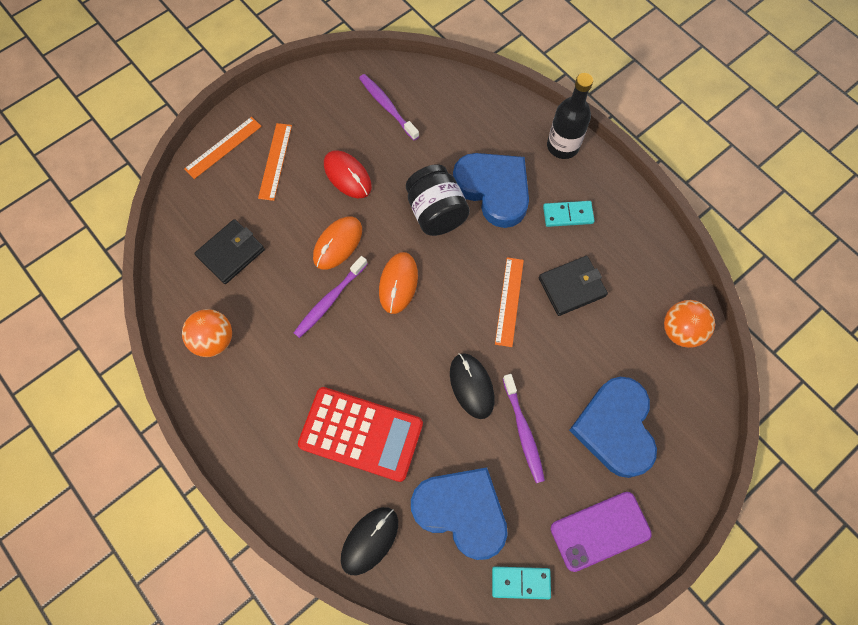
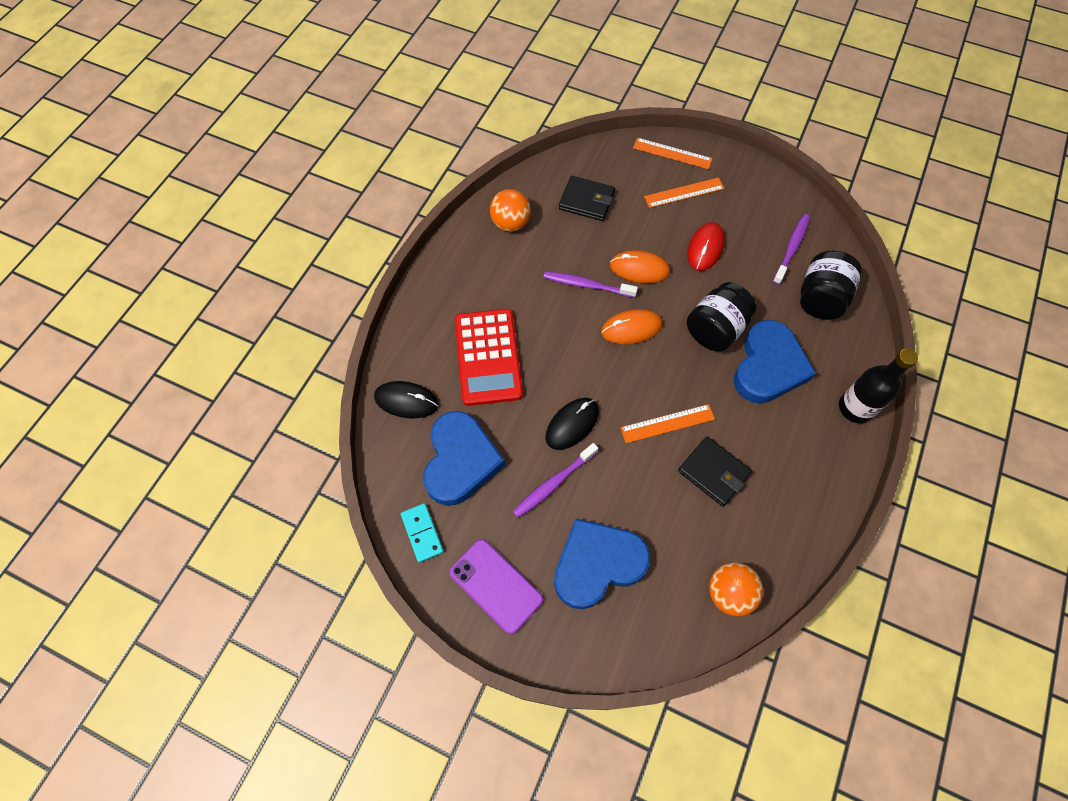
camera: 65 degrees right, 5 degrees down
turquoise domino [543,201,595,227] -> none
none -> black jar [800,251,862,320]

